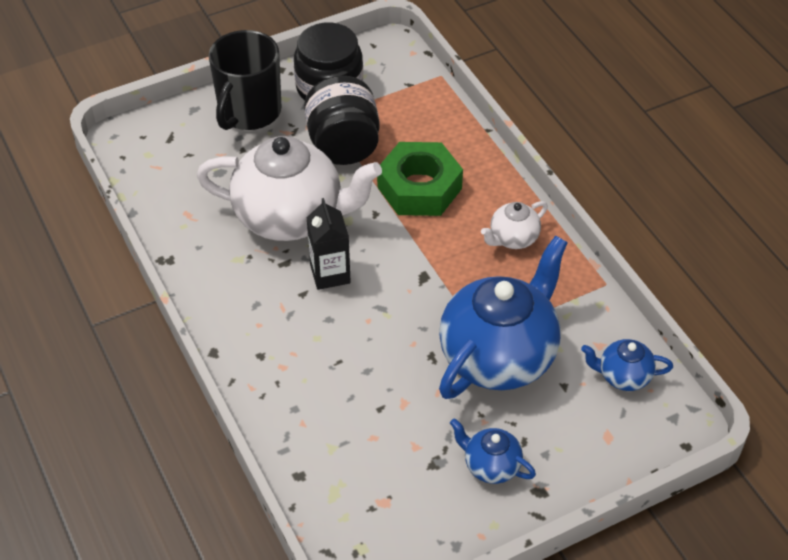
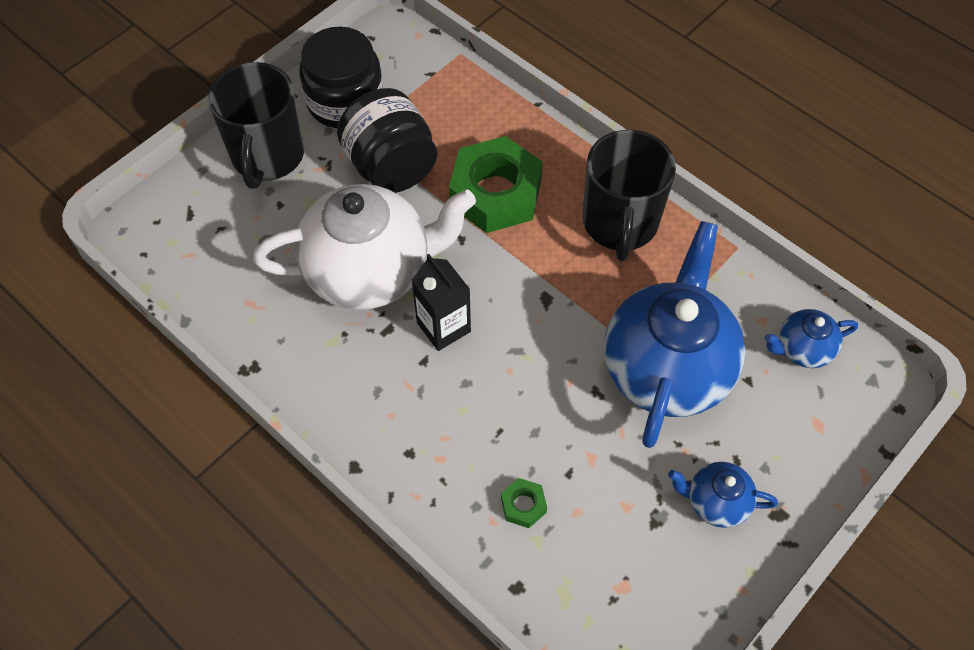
camera: 20 degrees left, 10 degrees up
white teapot [481,201,548,249] -> black mug [583,130,676,261]
none -> green nut [501,478,547,528]

